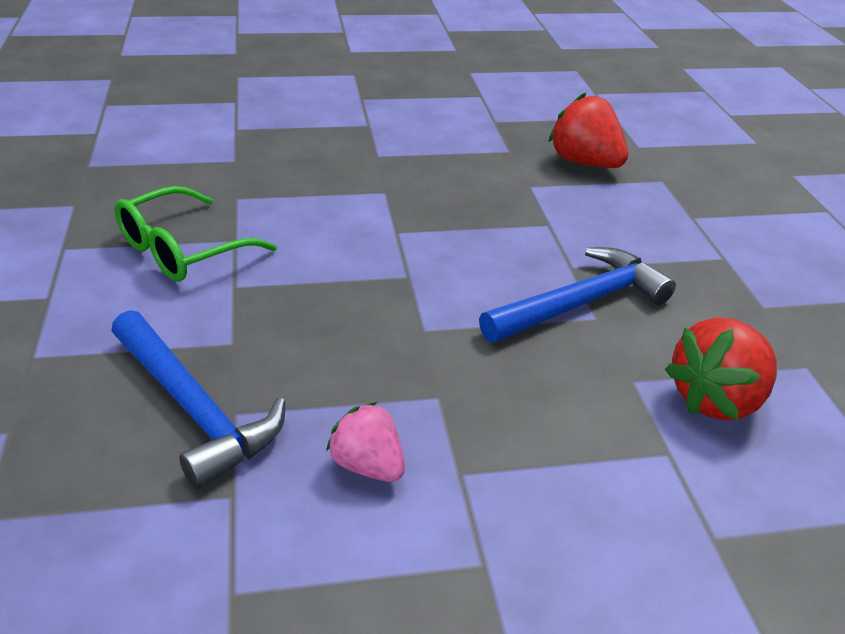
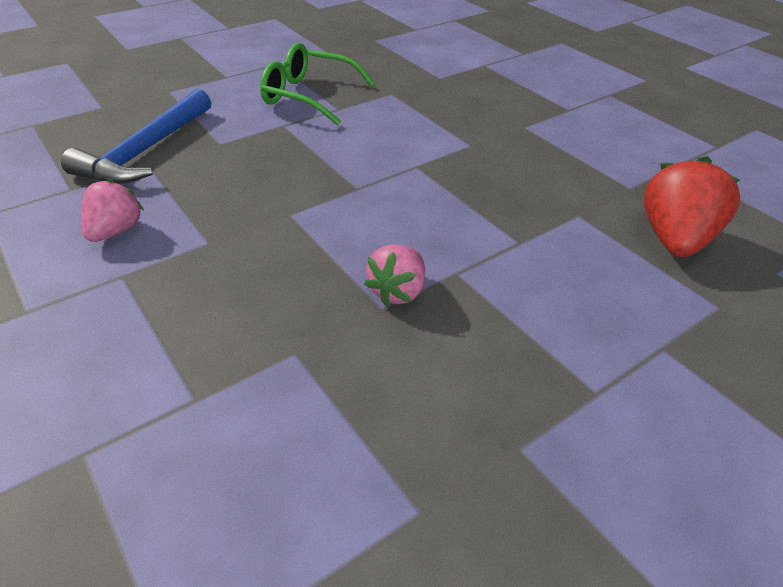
camera: 65 degrees right, 5 degrees up
blue hammer [479,247,676,343] -> pink strawberry [364,244,425,306]
red strawberry [665,317,777,421] -> none

